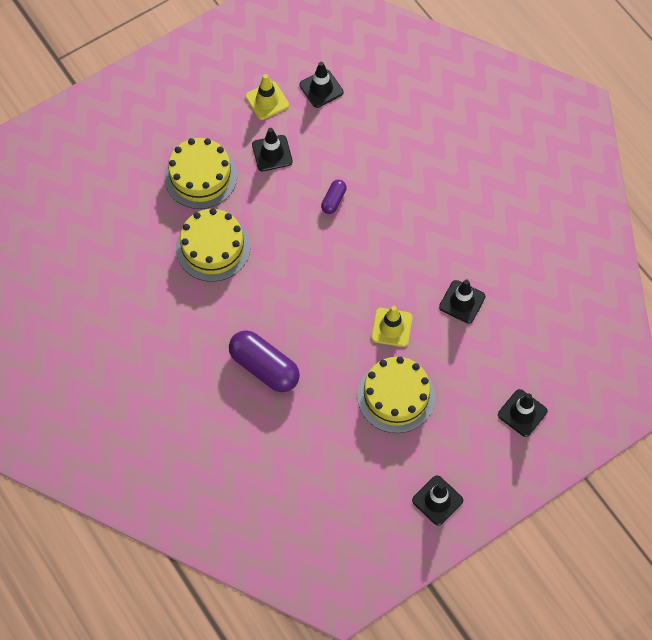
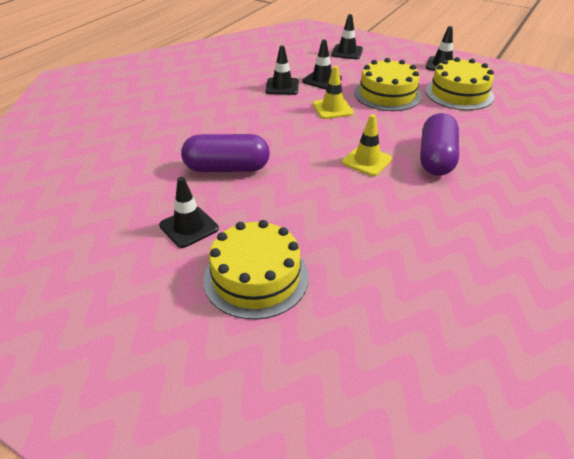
camera: 115 degrees left, 25 degrees down
yellow cake [176,208,250,282] -> yellow cake moved to [425,57,494,110]
yellow traffic cone [245,74,289,120] -> yellow traffic cone moved to [342,114,392,176]
black traffic cone [299,62,343,108] -> black traffic cone moved to [302,39,342,90]
purple capsule [321,179,347,214] -> purple capsule [181,134,270,172], size x1.99

